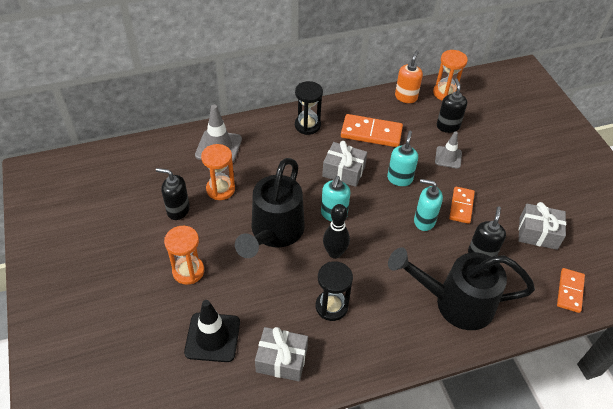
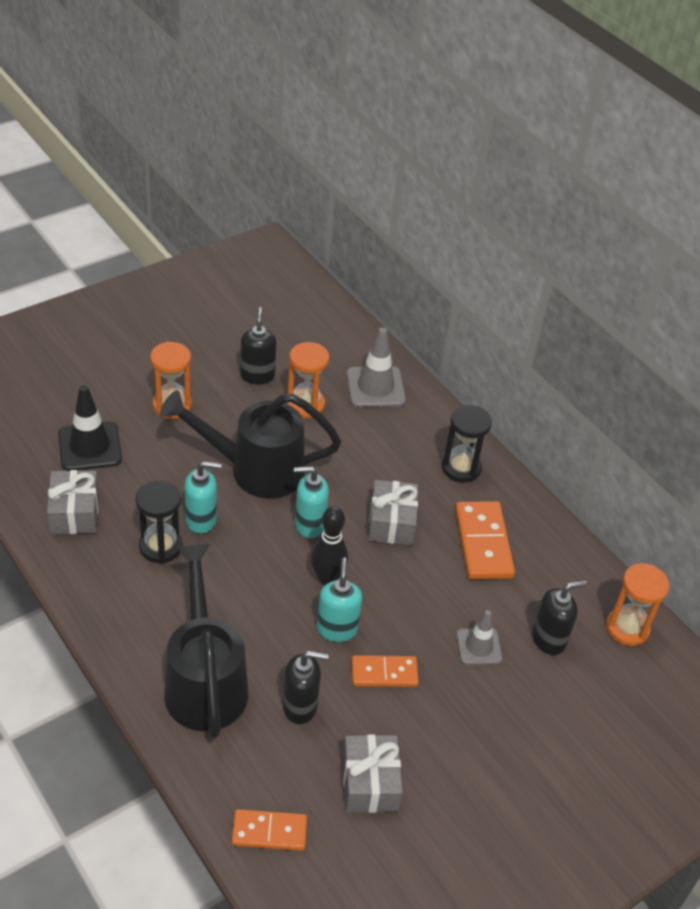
camera: 70 degrees right, 5 degrees down
black bowling pin [323,204,350,259] -> black bowling pin moved to [311,506,348,585]
turquoise soap dispenser [387,130,418,186] -> turquoise soap dispenser moved to [185,461,222,534]
orange soap dispenser [395,50,423,103] -> none

